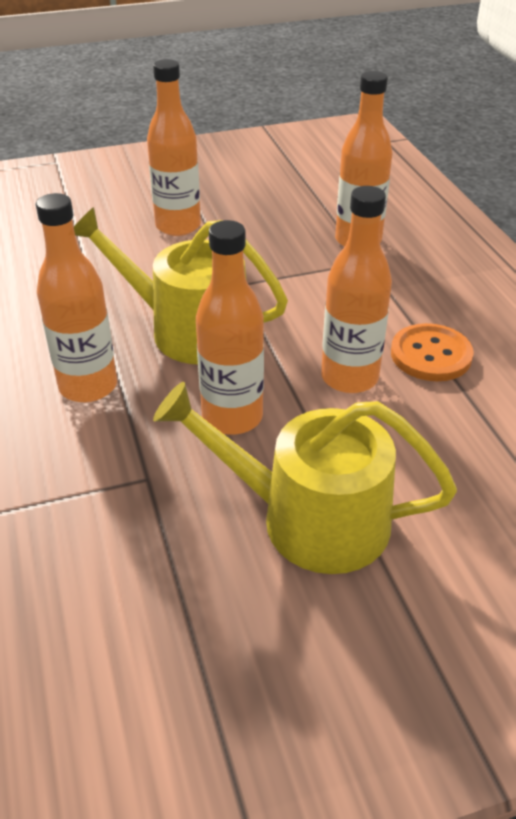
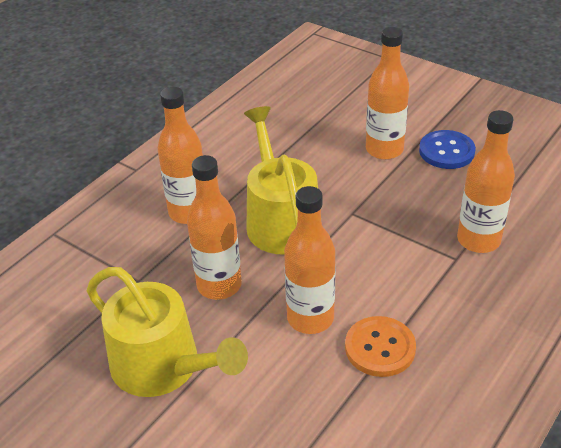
camera: 55 degrees right, 0 degrees up
yellow watering can [153,382,457,574] -> yellow watering can turned 150 degrees clockwise [87,267,248,397]
none -> blue button [419,130,476,169]

